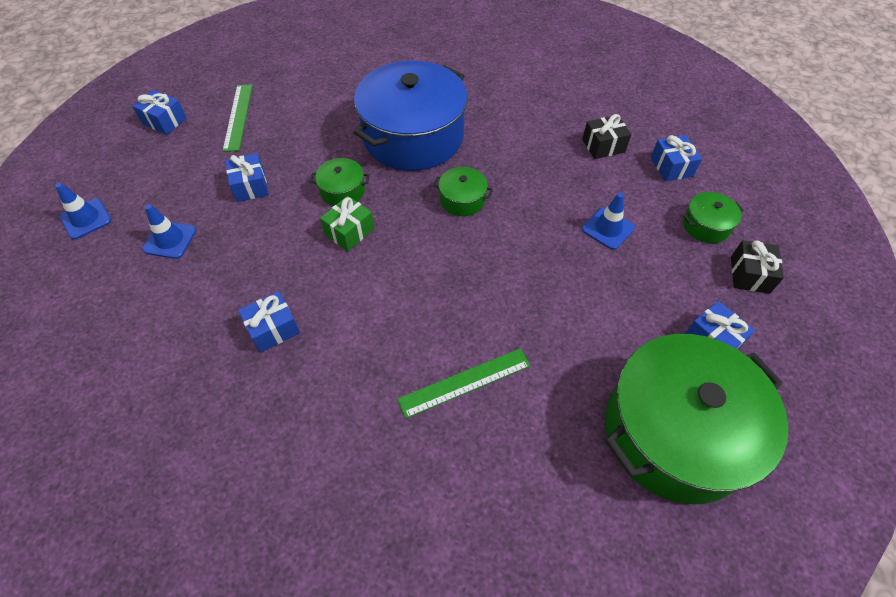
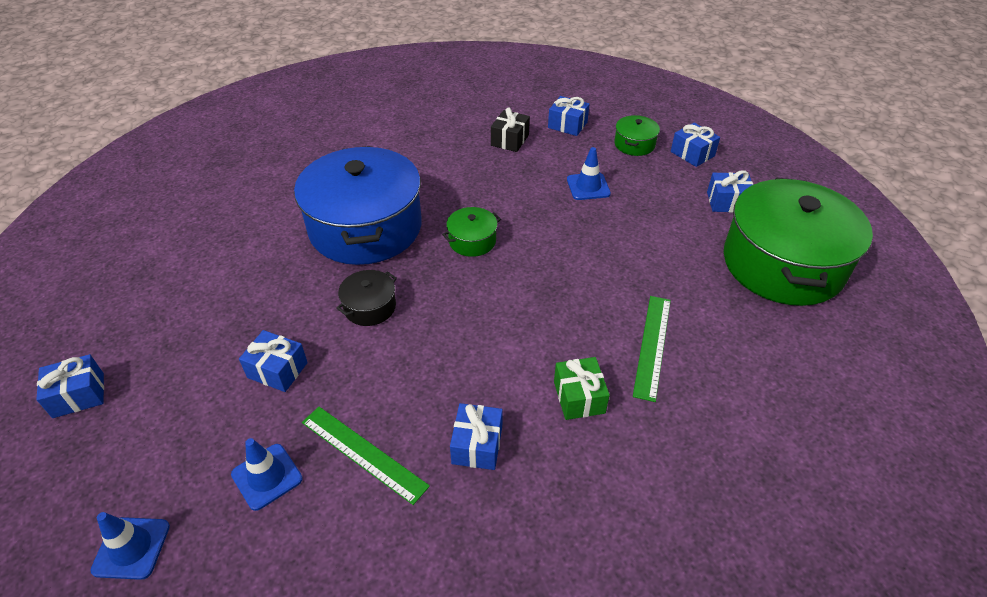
camera: 50 degrees left, 10 degrees down
green ruler [223,85,253,152] -> green ruler moved to [302,407,430,505]
green pot [310,158,370,206] -> black pot [337,270,397,326]
green gift [320,196,374,251] -> green gift moved to [554,357,610,420]
black gift [731,240,784,294] -> blue gift [671,123,720,167]

